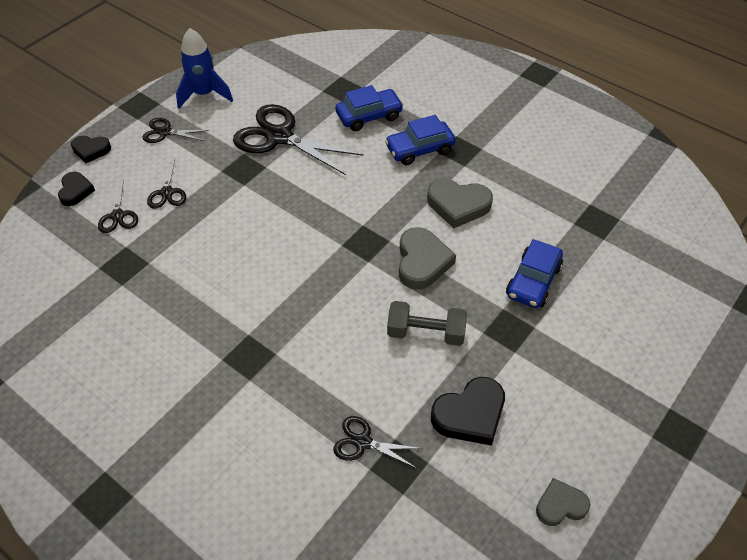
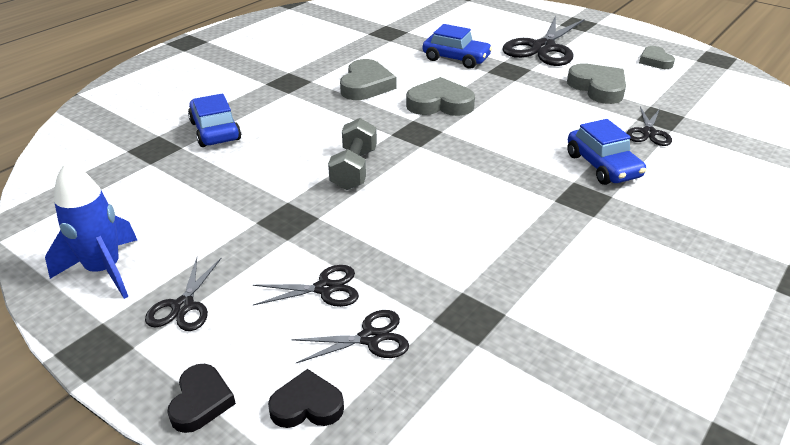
camera: 90 degrees left, 15 degrees down
black scissors [233,104,363,175] -> black scissors moved to [502,15,584,66]
blue car [385,115,456,165] -> blue car moved to [567,119,646,185]
grey dumbbell [387,301,467,346] -> grey dumbbell moved to [328,118,377,190]
black heart [431,377,505,446] -> grey heart [567,63,626,104]

